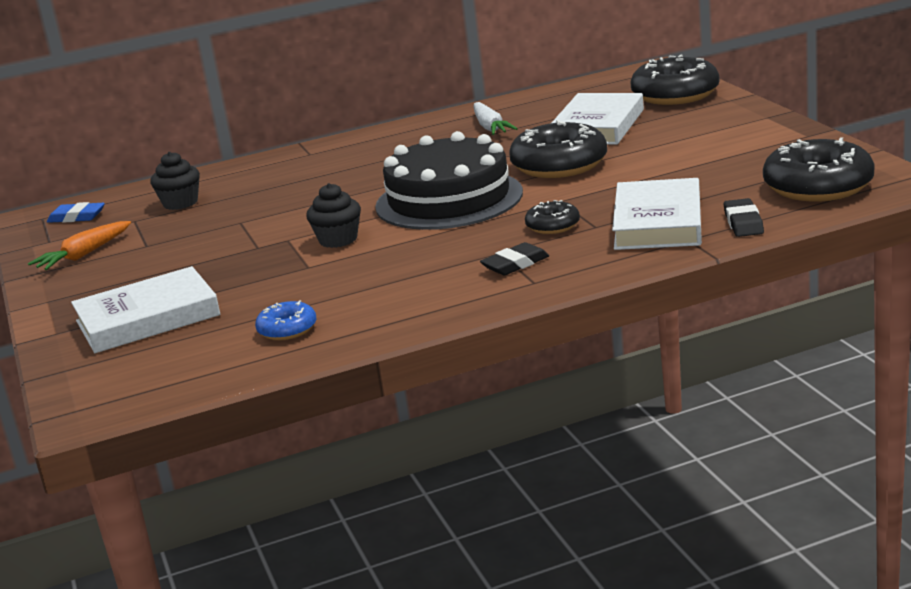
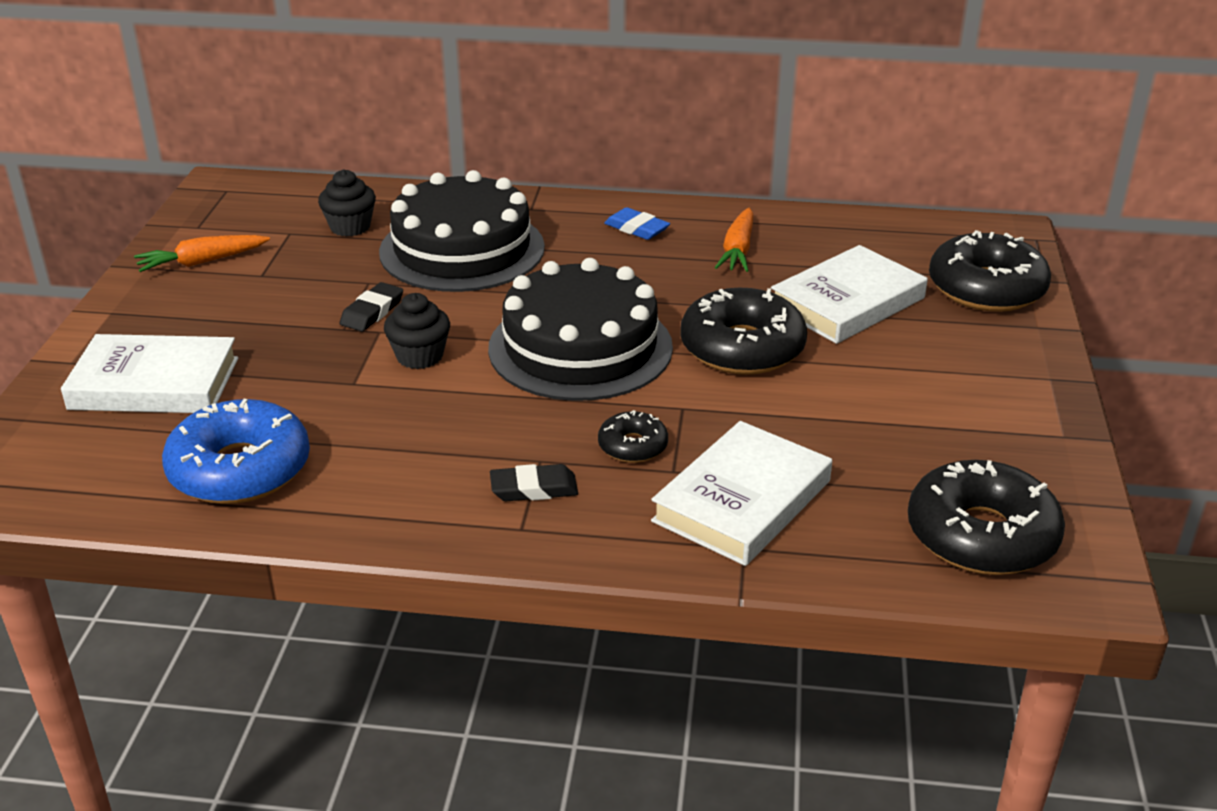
camera: 25 degrees right, 10 degrees up
blue eraser [47,202,105,223] -> blue eraser moved to [604,207,670,240]
blue donut [255,300,316,340] -> blue donut [162,399,310,504], size x1.97
white carrot [473,102,518,135] -> orange carrot [714,208,754,272]
black eraser [724,198,764,237] -> black eraser moved to [340,282,403,332]
none -> black cake [379,170,545,292]

